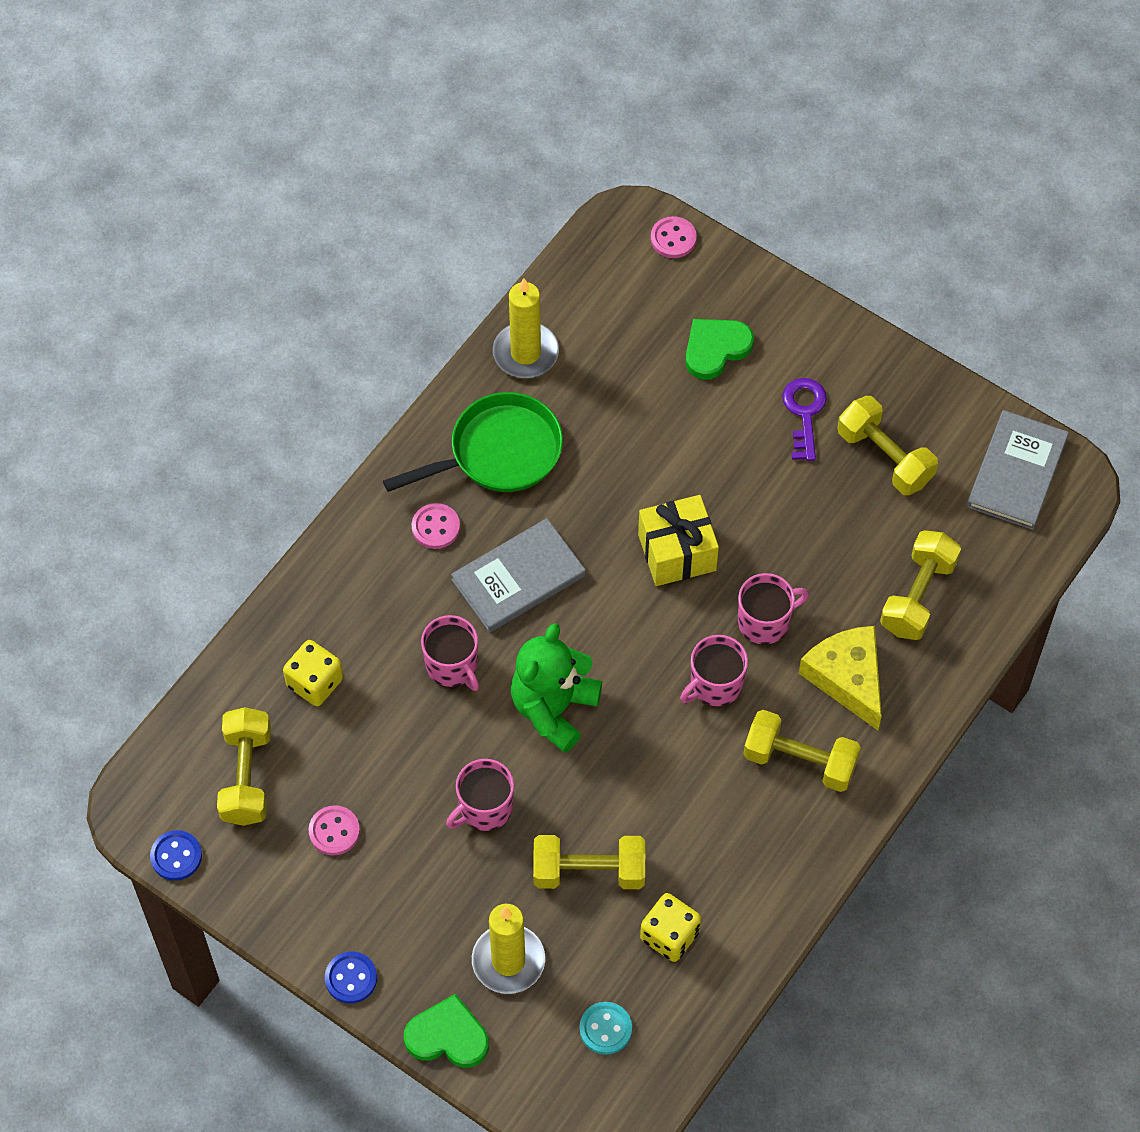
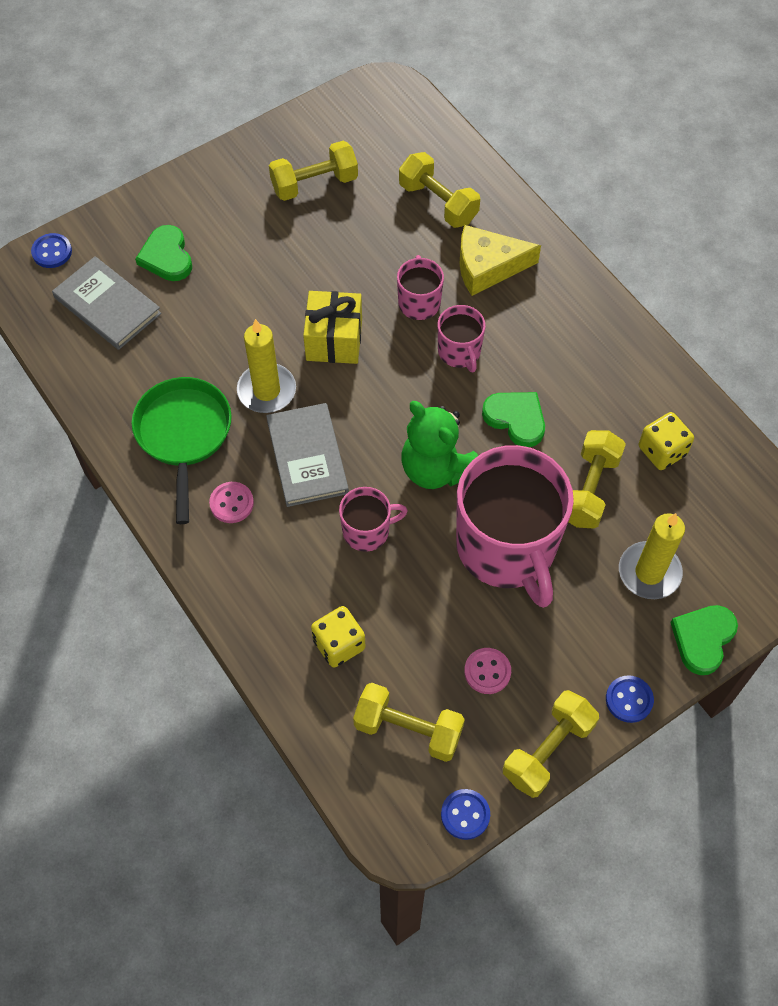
camera: 70 degrees left, 0 degrees up
pink mug [446,759,514,831] -> pink mug [456,445,574,608], size x2.15
yellow candle [493,278,559,378] -> yellow candle moved to [237,319,296,413]
turquoise button [580,1002,632,1055] -> none
pink button [651,216,697,258] -> blue button [31,233,72,268]
yellow dumbbell [744,710,861,792] -> yellow dumbbell moved to [503,690,599,798]
purple key [782,378,827,461] -> none
grey book [967,410,1069,530] -> grey book moved to [52,256,161,350]
none -> green heart [482,392,545,447]

